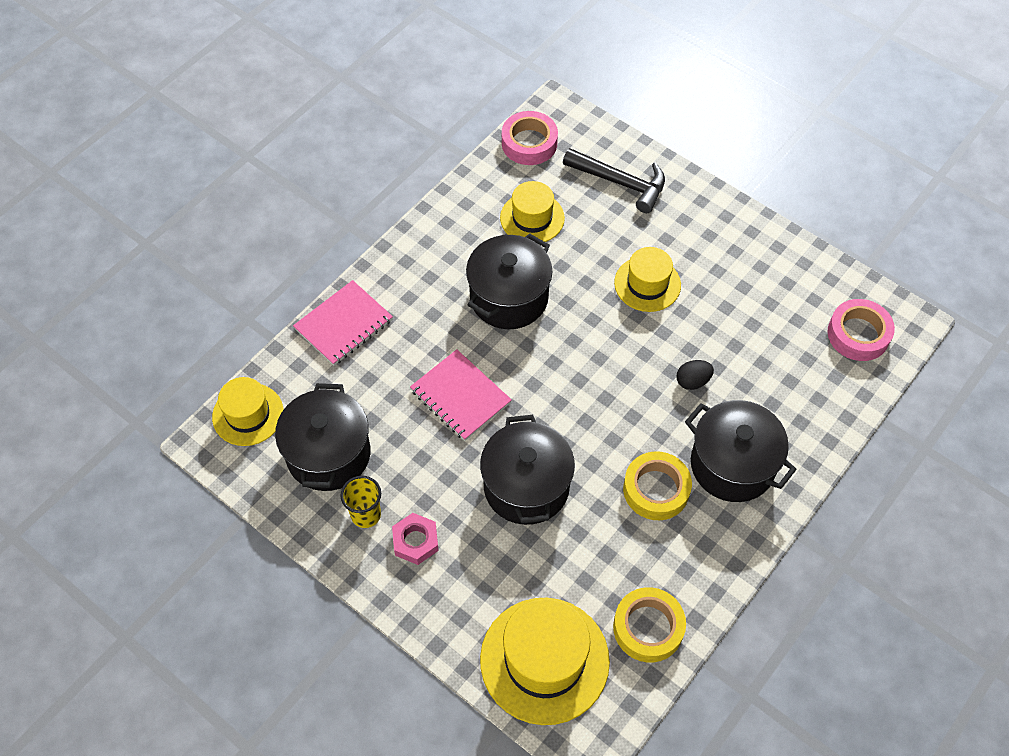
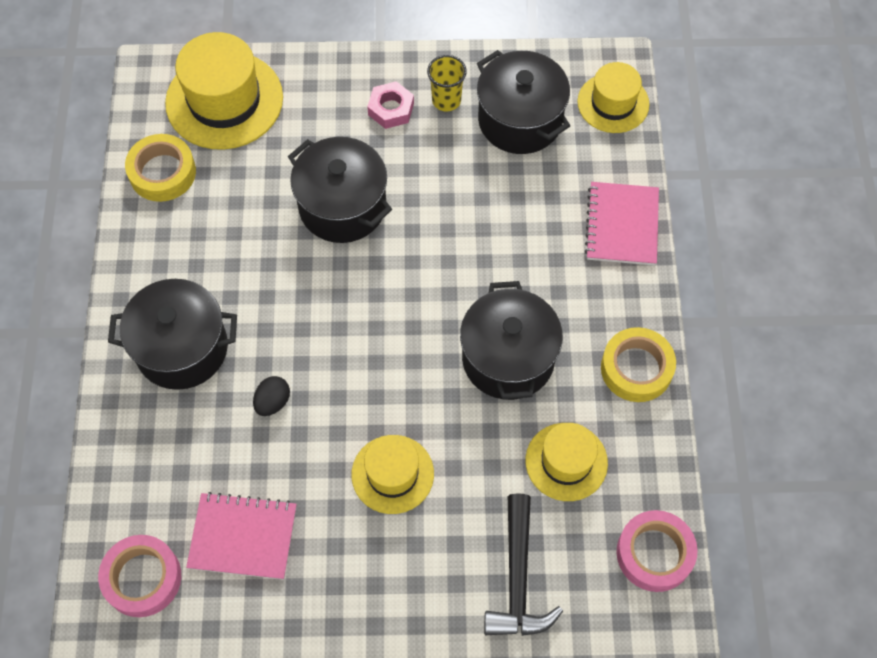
camera: 140 degrees right, 5 degrees up
pink notebook [410,349,512,441] -> pink notebook moved to [186,492,297,580]
black hammer [563,148,665,213] -> black hammer turned 75 degrees counterclockwise [484,493,563,636]
yellow tape [623,451,692,520] -> yellow tape moved to [601,327,676,402]

